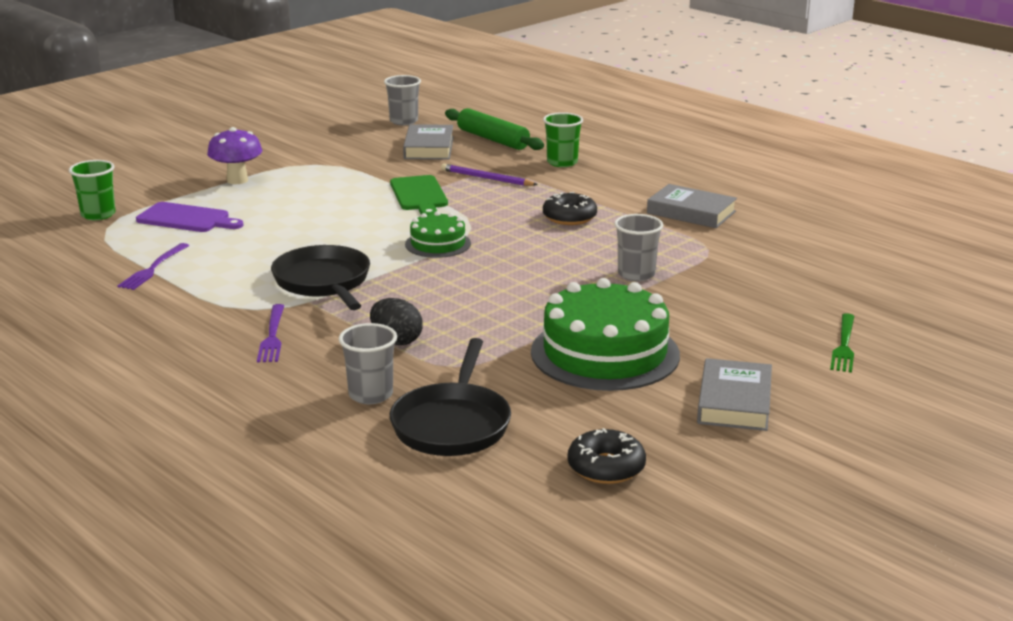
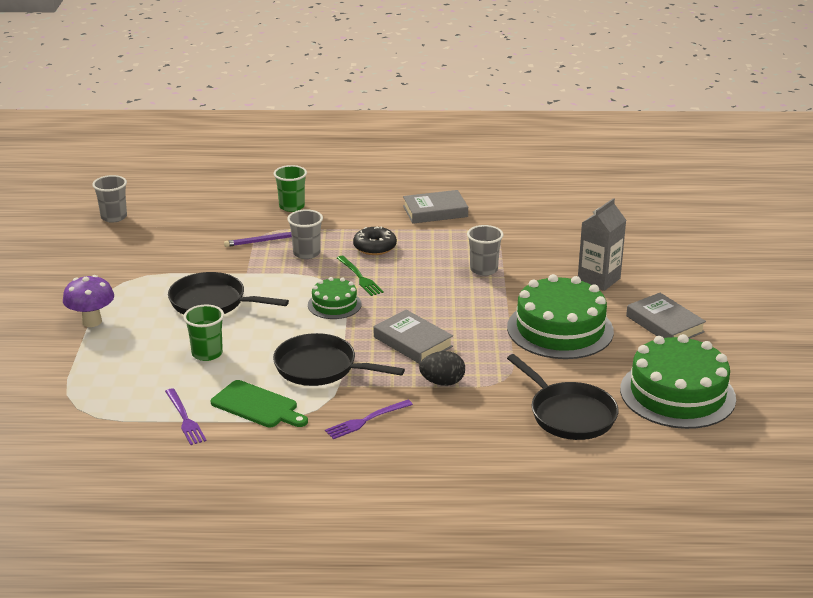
camera: 45 degrees left, 5 degrees up
green cup [69,160,116,220] -> green cup moved to [183,305,224,361]
purple cutting board [136,202,244,232] -> none
purple fork [257,304,284,362] -> purple fork turned 105 degrees clockwise [325,400,413,439]
grey cup [339,323,397,404] -> grey cup moved to [287,209,323,259]
green cutting board [390,175,448,215] -> green cutting board moved to [211,380,308,428]
grey book [403,124,454,160] -> grey book moved to [374,310,453,364]
green rolling pin [445,108,544,150] -> none
black donut [568,428,646,484] -> green cake [620,334,736,429]
green fork [830,313,854,373] -> green fork moved to [337,256,384,296]
none -> black pan [168,272,289,315]
none -> grey carton [578,198,626,291]

